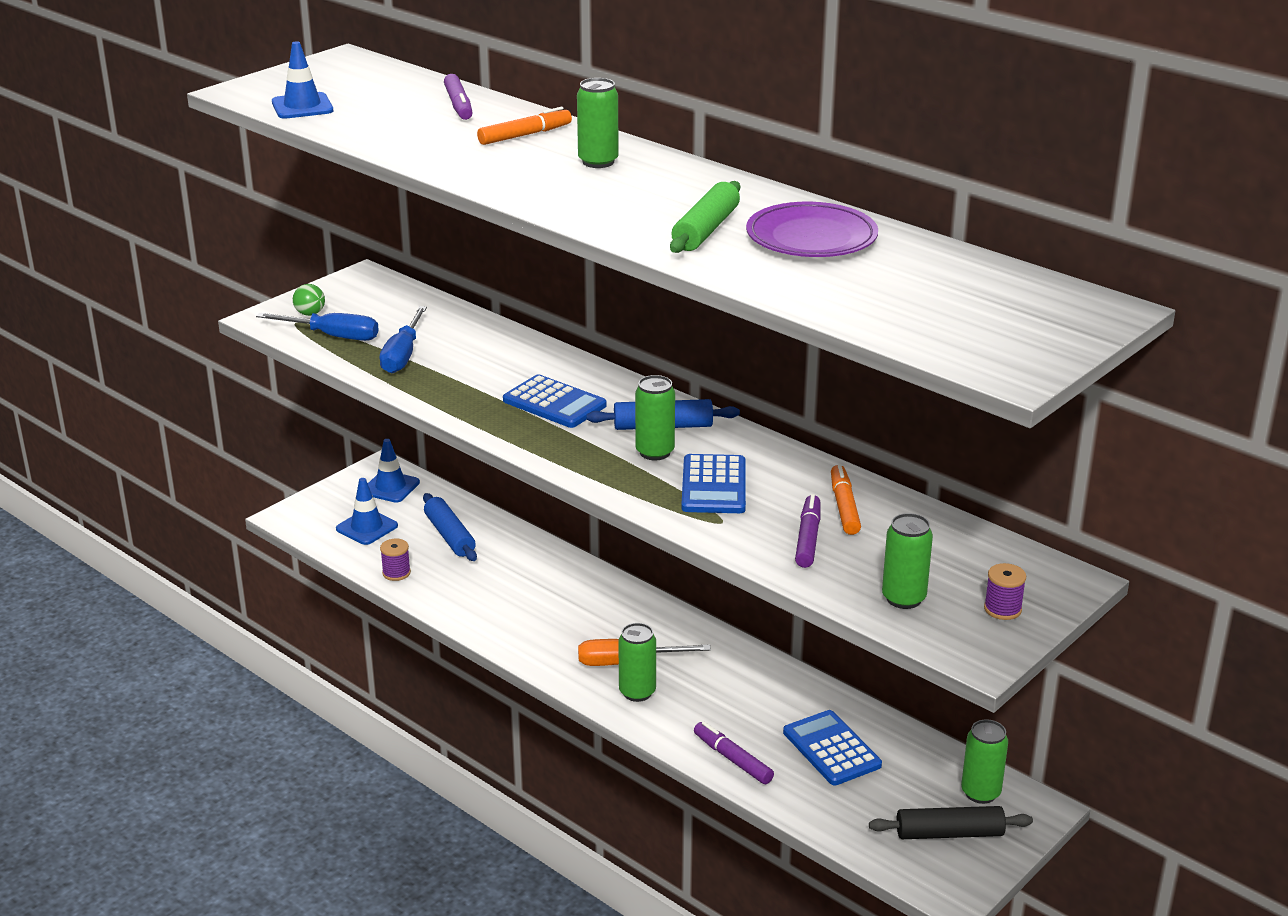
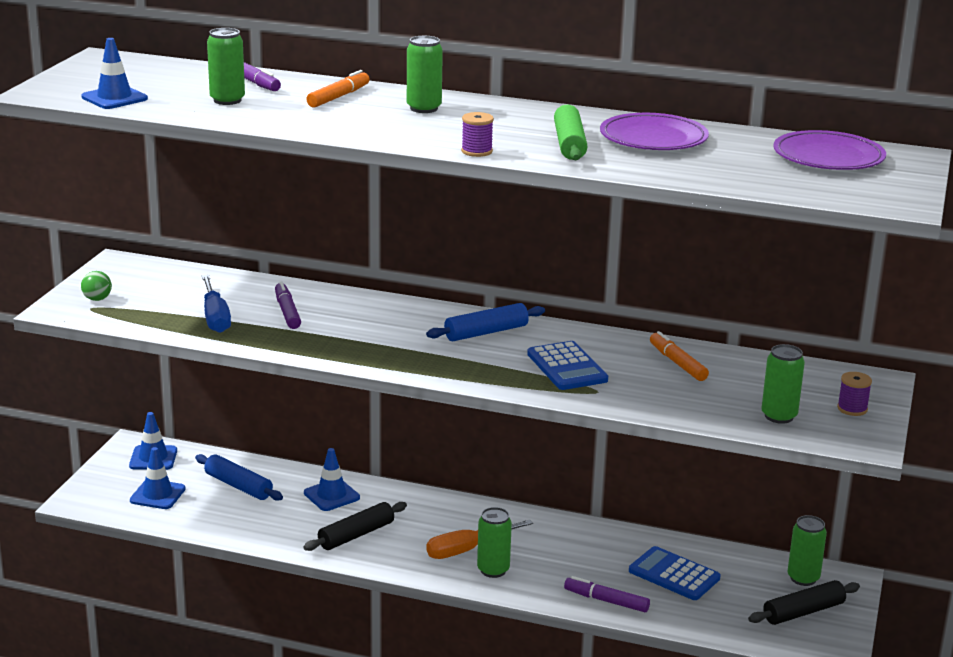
camera: 25 degrees left, 5 degrees down
blue screwdriver [256,313,379,341] -> none
purple spool [380,539,411,581] -> purple spool moved to [461,112,494,157]
blue calculator [503,374,607,428] -> none
green can [635,375,675,460] -> green can moved to [207,28,245,105]
purple marker [795,494,821,568] -> purple marker moved to [275,281,301,329]
none -> black rolling pin [303,502,407,551]
none -> blue traffic cone [304,448,360,511]
none -> purple plate [773,130,886,170]

